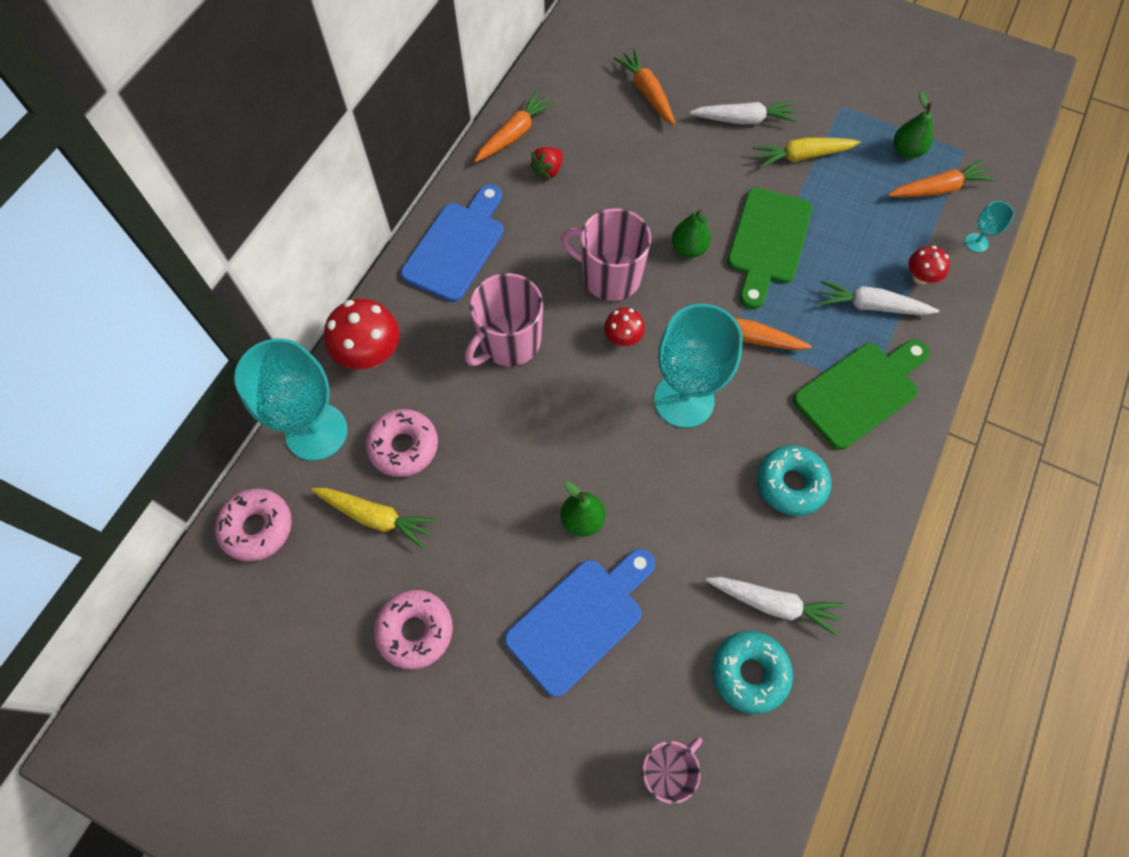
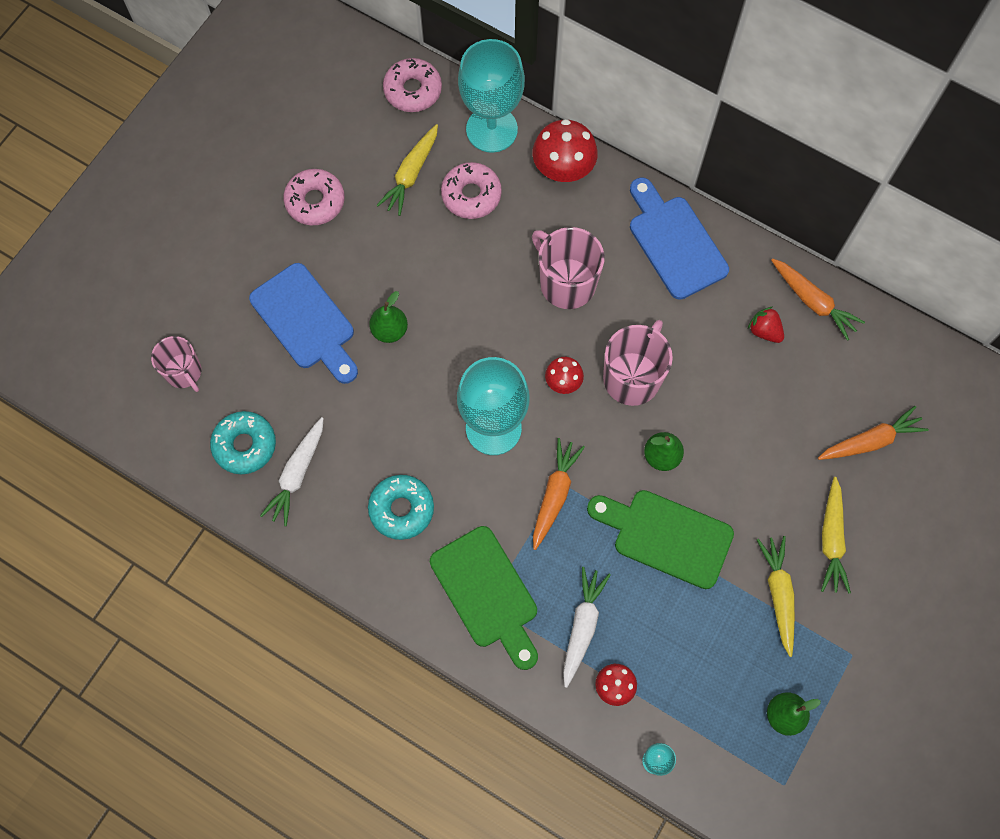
camera: 95 degrees right, 5 degrees up
blue cutting board [401,184,503,302] -> blue cutting board turned 150 degrees counterclockwise [630,177,729,300]
white carrot [690,101,797,124] -> yellow carrot [821,477,851,593]
orange carrot [888,160,995,197] -> none

